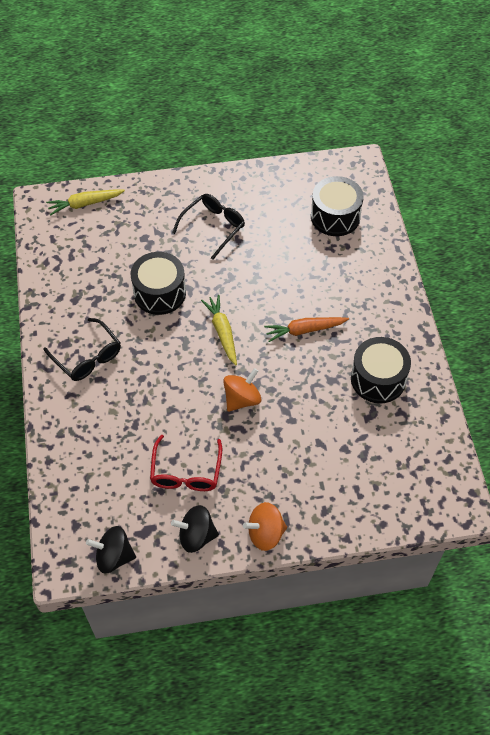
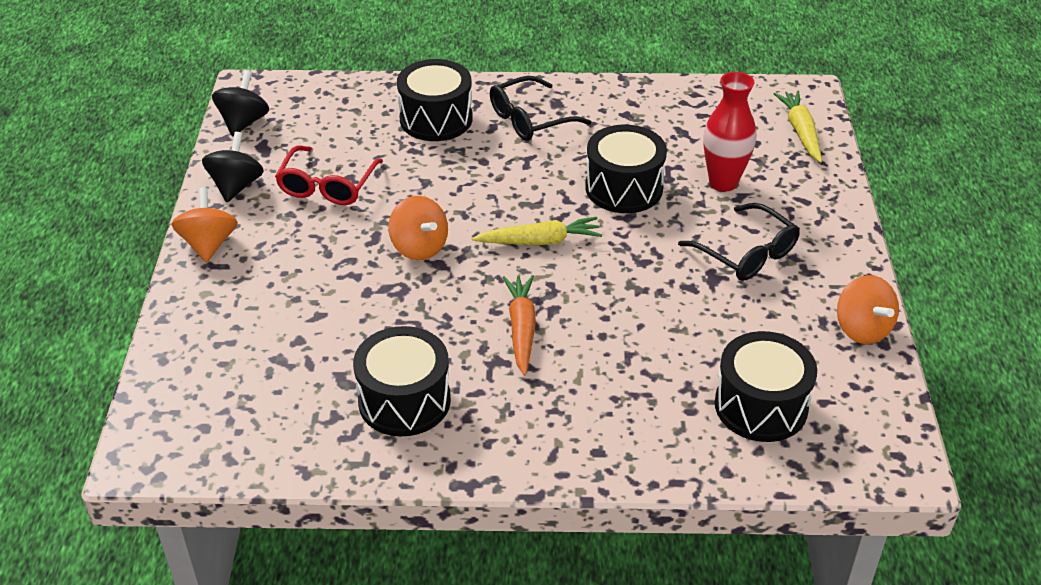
camera: 100 degrees right, 15 degrees down
red glasses [150,435,222,491] -> red glasses turned 90 degrees counterclockwise [275,146,383,205]
none -> black drum [397,59,473,141]
none -> red vase [703,72,756,192]
none -> orange spinning top [837,275,899,344]

